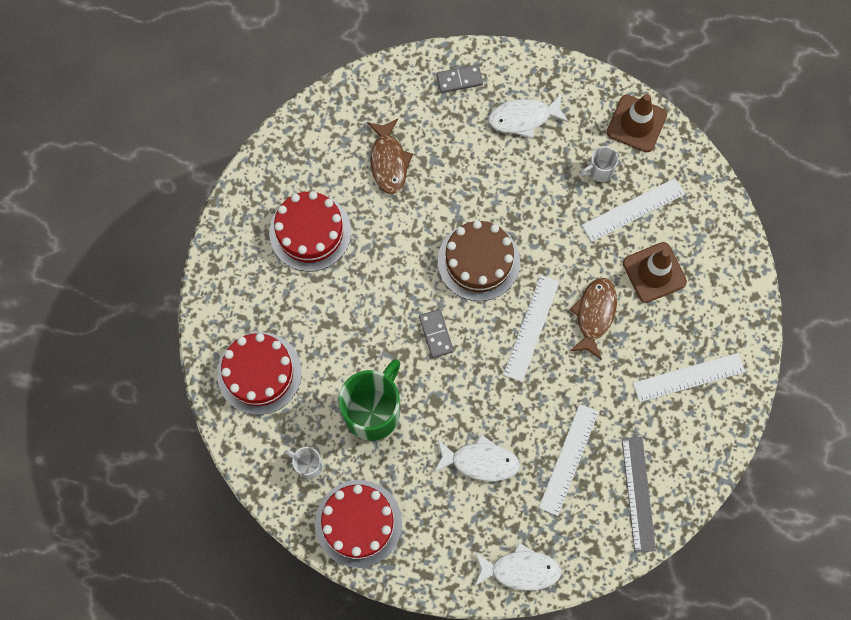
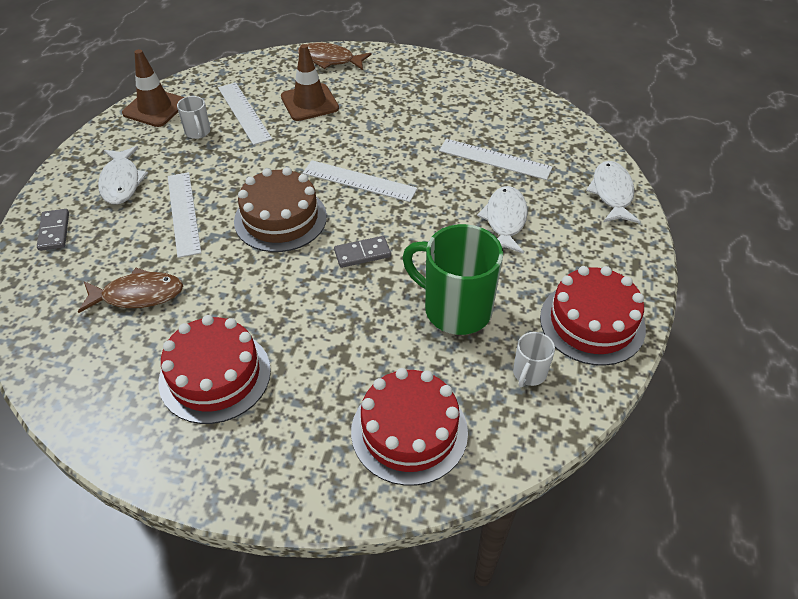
camera: 90 degrees left, 25 degrees down
brown fish [570,278,617,360] -> brown fish moved to [298,43,372,70]
grey ruler [622,437,656,553] -> none
white ruler [633,353,745,402] -> white ruler moved to [168,172,201,258]

